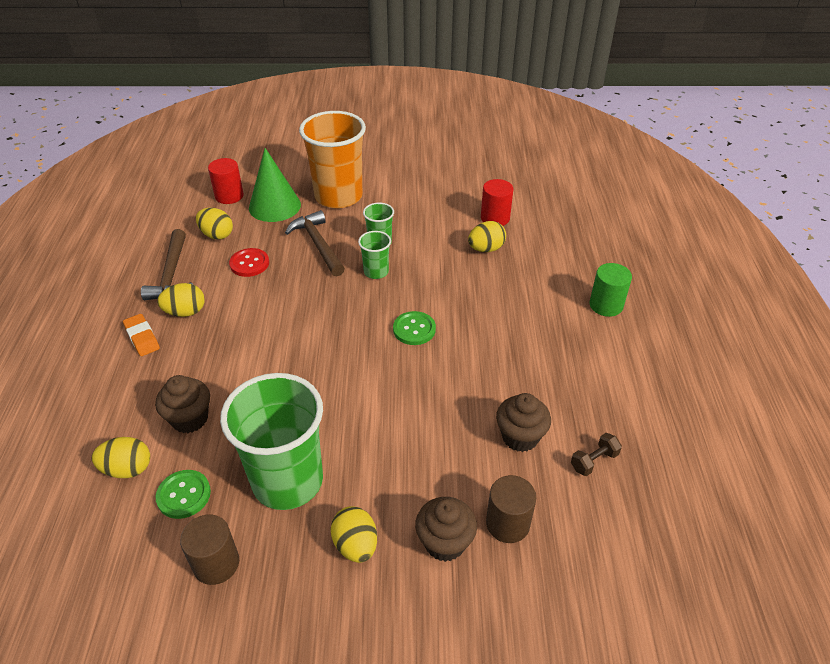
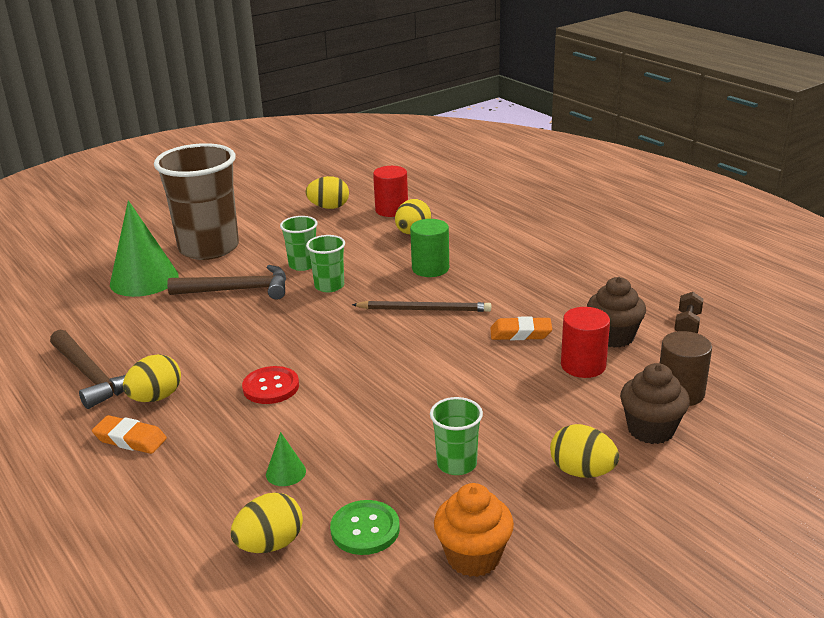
camera: 35 degrees left, 15 degrees down
brown cupcake [155,375,210,433] -> green cone [266,432,306,486]
brown cylinder [180,514,239,585] -> orange cupcake [434,483,514,577]
yellow egg [196,208,233,240] -> yellow egg moved to [305,176,349,209]
red cylinder [208,158,244,204] -> red cylinder moved to [561,307,610,378]
green cup [220,373,323,510] -> green cup [430,397,483,475], size x0.46
red button [229,248,269,277] -> red button moved to [242,366,299,404]
brown hammer [285,210,345,277] -> brown hammer turned 150 degrees clockwise [167,265,286,300]
orange cup [299,111,366,208] -> brown cup [154,143,239,260]
green button [393,311,436,345] -> brown pencil [352,301,491,312]
green cylinder [589,263,632,317] -> green cylinder moved to [410,219,449,277]
none -> orange eraser [490,317,552,340]

